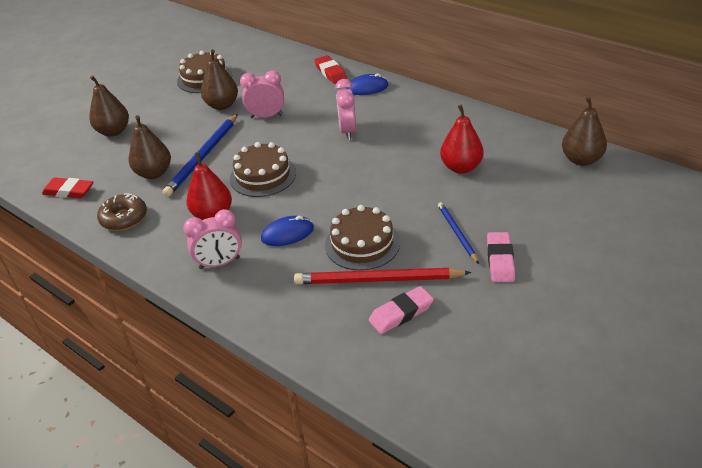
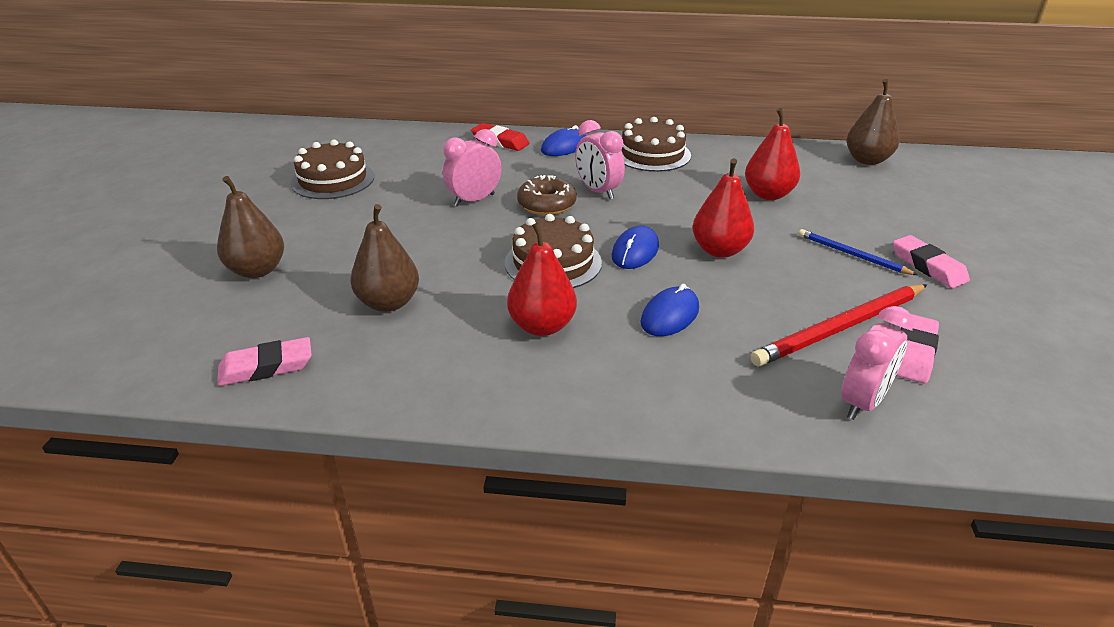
camera: 35 degrees left, 5 degrees down
red eraser [42,177,93,198] -> pink eraser [217,337,312,386]
brown donut [97,193,147,231] -> brown donut moved to [517,175,577,215]
blue pencil [162,114,238,197] -> none
pink clock [183,209,242,269] -> pink clock moved to [841,306,914,420]
brown pear [201,49,238,110] -> none
brown cake [325,205,400,271] -> brown cake moved to [621,117,691,172]
none -> blue mouse [612,226,659,269]
none -> red pear [693,158,754,258]

